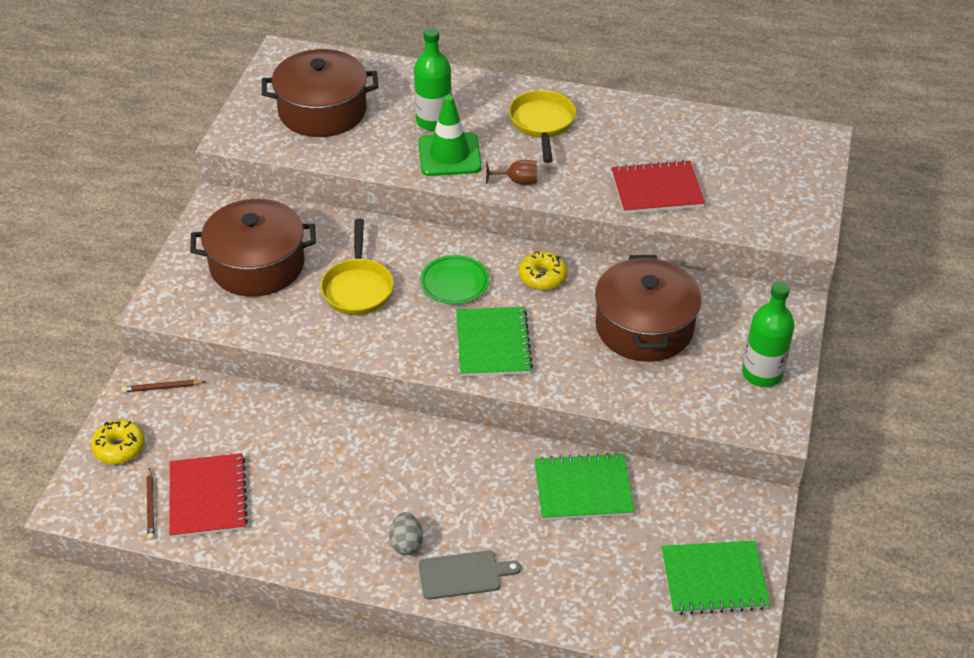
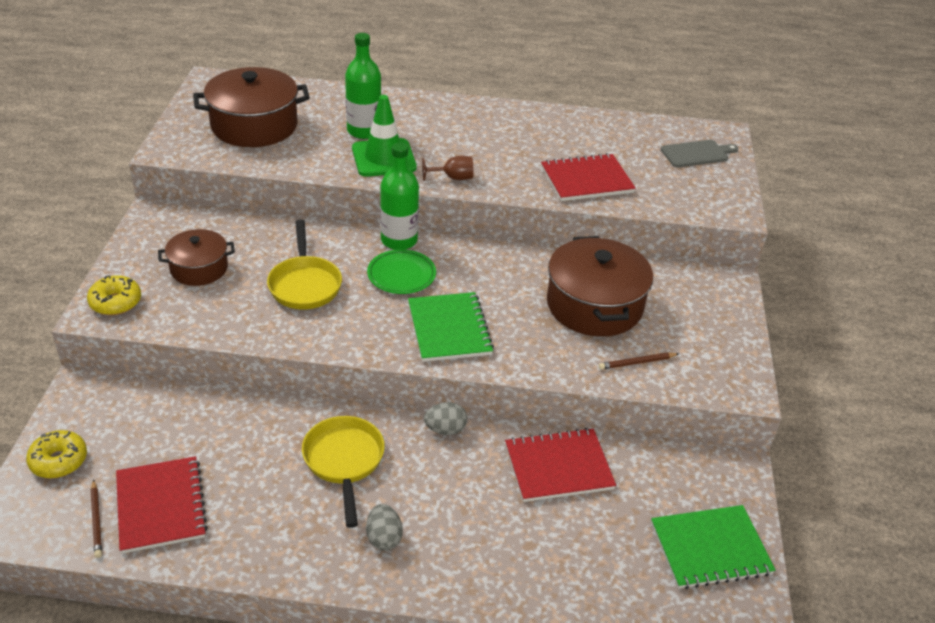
camera: 10 degrees left, 5 degrees down
brown pencil [122,380,206,392] -> brown pencil moved to [599,353,679,370]
brown pot [190,199,316,297] -> brown pot [158,229,235,286], size x0.59
grey cutting board [419,551,521,600] -> grey cutting board moved to [661,140,738,167]
yellow pan [509,90,576,163] -> yellow pan moved to [302,416,385,528]
yellow donut [519,251,568,290] -> yellow donut moved to [87,275,141,315]
green notebook [535,452,634,520] -> red notebook [505,428,616,502]
green bottle [742,281,795,387] -> green bottle moved to [380,143,419,250]
none -> grey egg [424,402,467,435]

